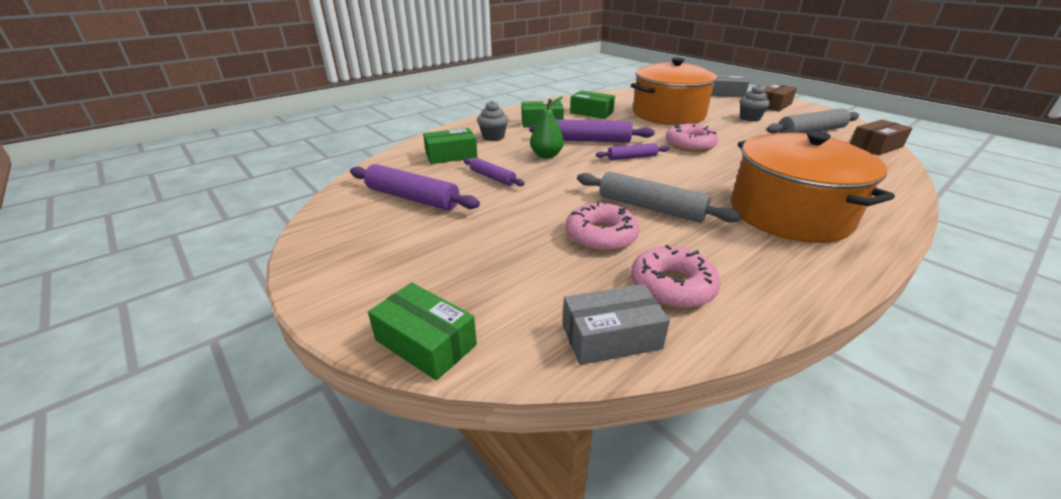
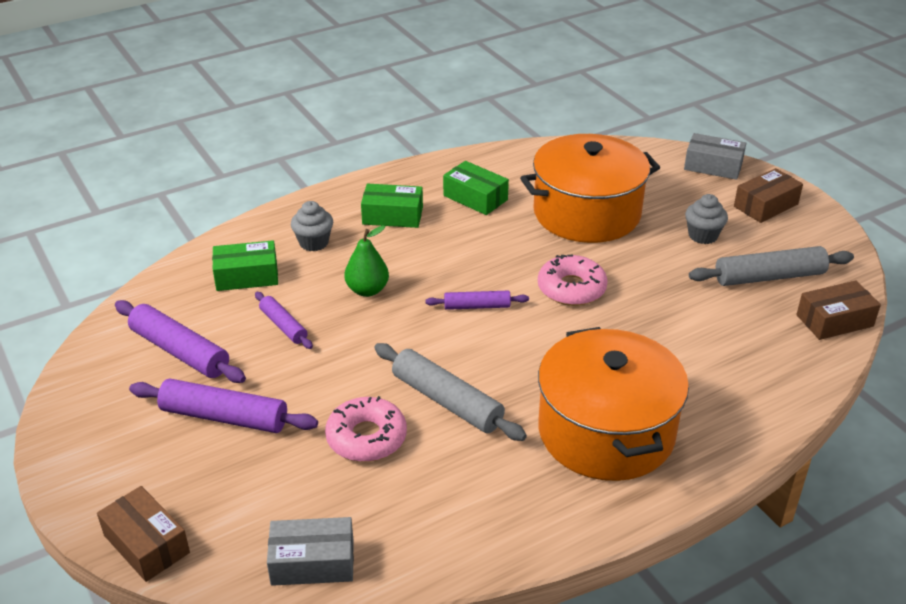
camera: 10 degrees right, 5 degrees up
green box [368,283,477,380] -> brown box [97,486,190,582]
purple rolling pin [529,119,655,143] -> purple rolling pin moved to [129,379,318,433]
pink donut [631,245,721,308] -> none

